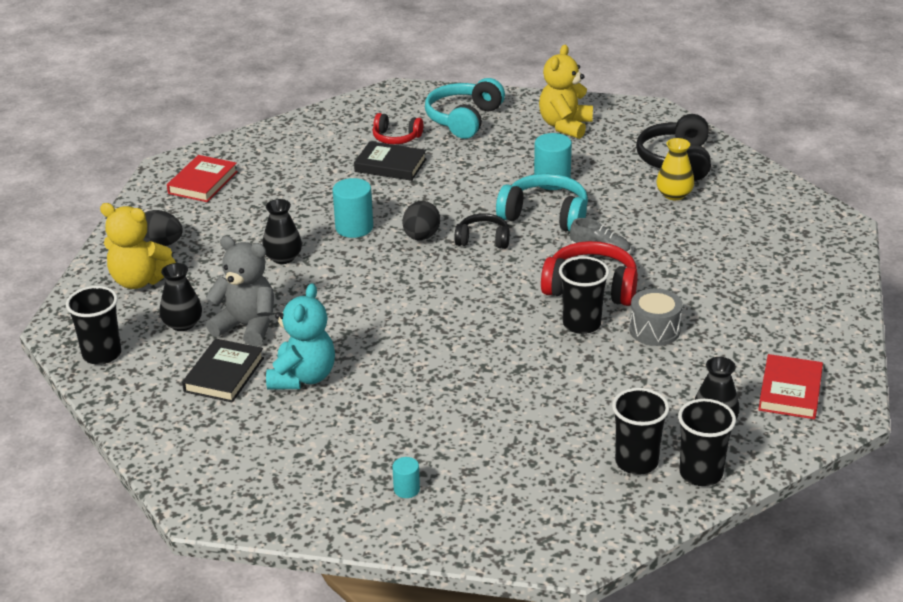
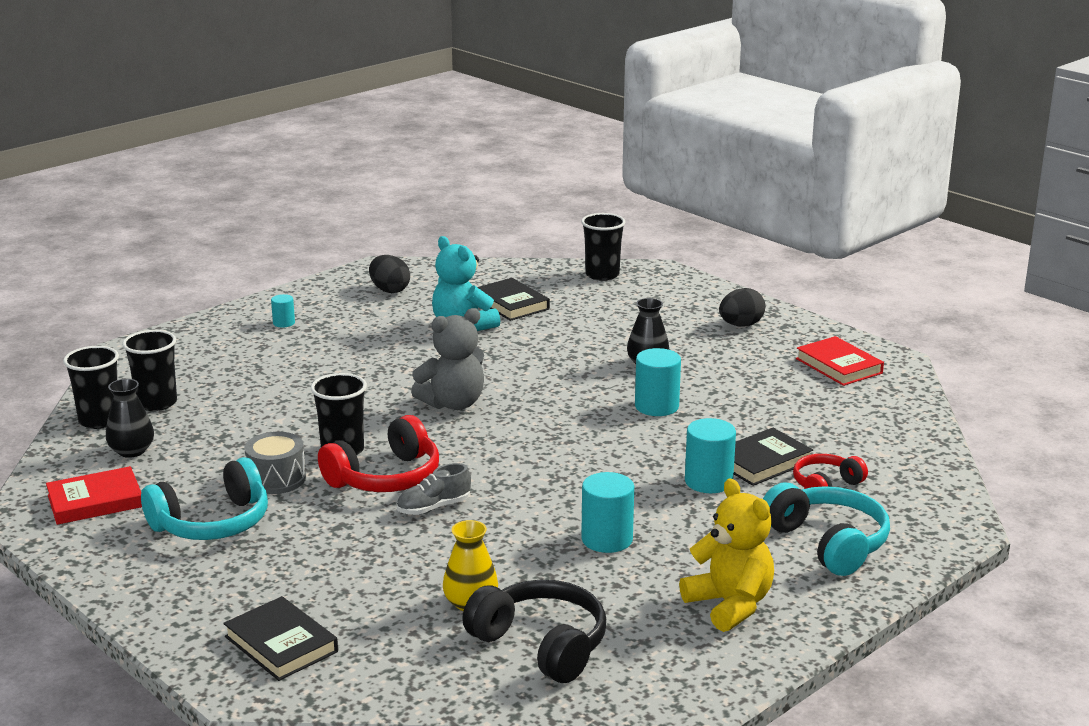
camera: 125 degrees right, 10 degrees down
yellow teddy bear [100,203,176,289] -> none
black vase [160,263,202,331] -> none
grey teddy bear [206,236,274,347] -> grey teddy bear moved to [411,308,484,410]
black egg [403,201,440,240] -> black egg moved to [369,255,410,293]
black headphones [455,213,510,249] -> none
turquoise headphones [496,174,588,231] -> turquoise headphones moved to [141,457,268,540]
red book [758,354,823,419] -> red book turned 75 degrees counterclockwise [46,466,142,525]
none -> black book [223,596,338,681]
none -> turquoise cylinder [685,418,736,493]

